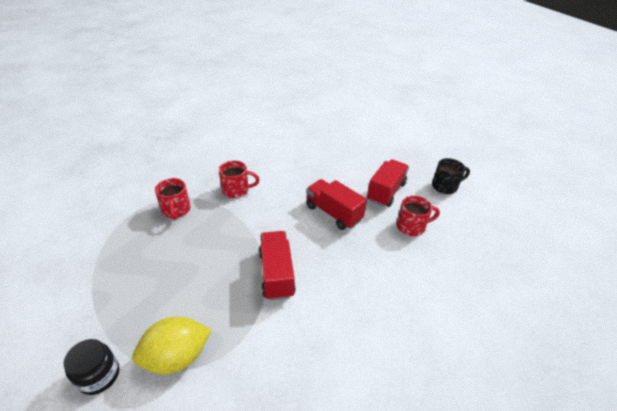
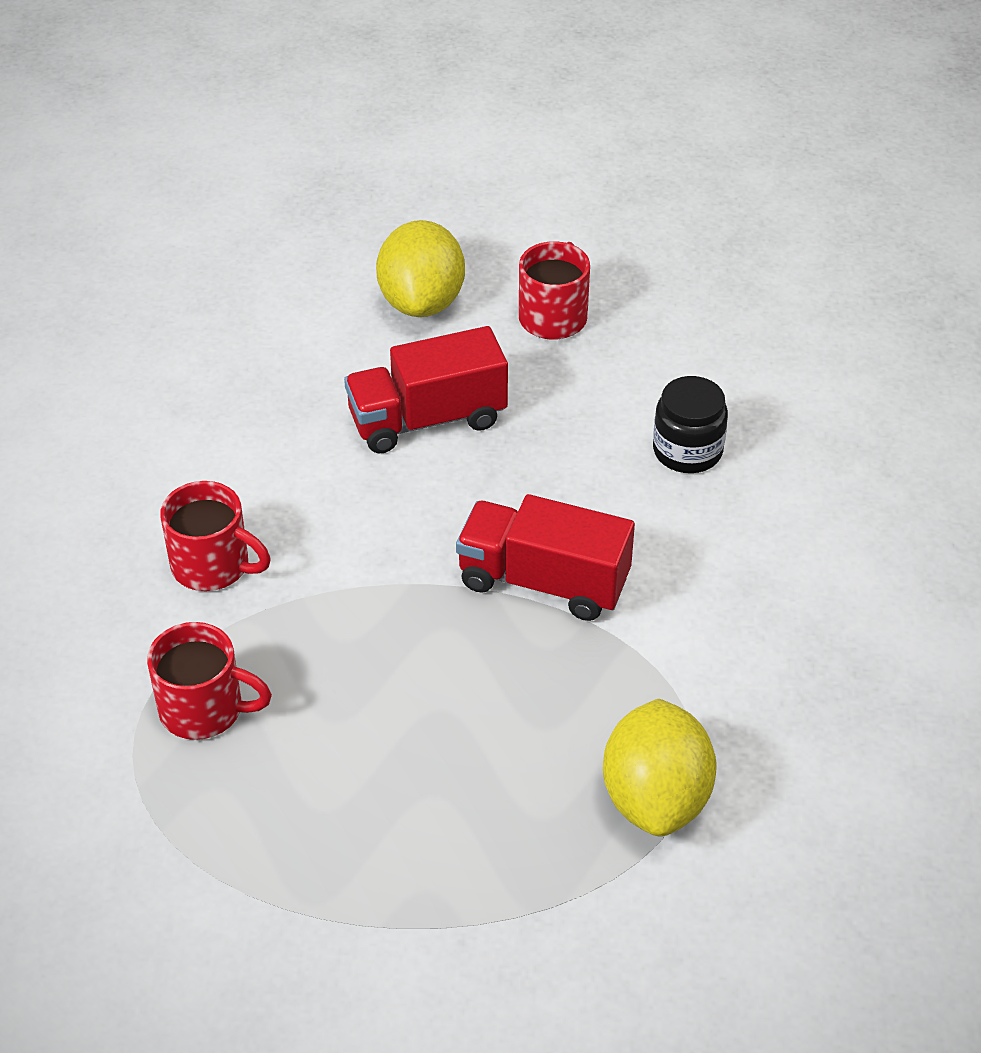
camera: 60 degrees left, 5 degrees up
black jar [64,339,119,395] -> black jar moved to [653,376,728,473]
red mug [219,161,260,198] -> red mug turned 90 degrees clockwise [160,481,271,591]
red truck [367,159,409,207] -> yellow lemon [376,220,465,317]
black mug [432,158,470,194] -> none

